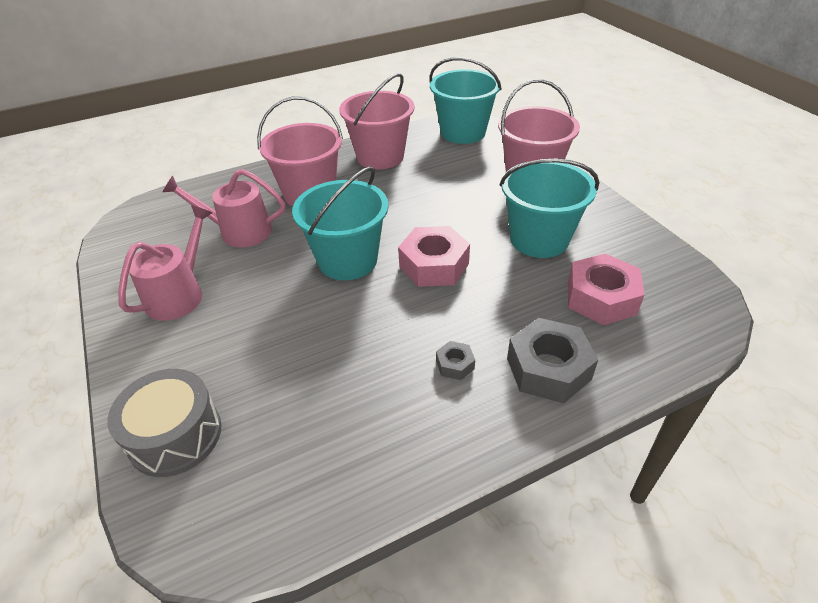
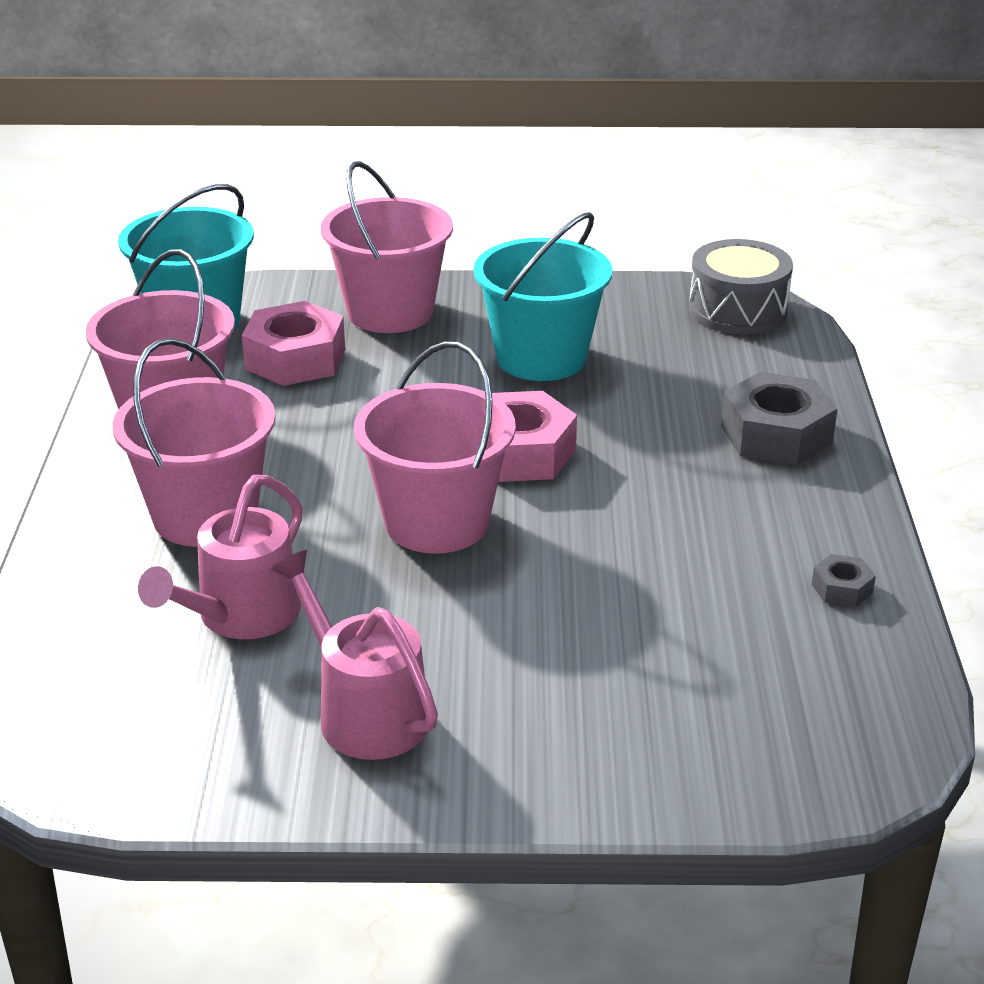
camera: 65 degrees left, 10 degrees down
grey drum [107,369,221,477] -> grey drum moved to [689,239,793,334]
turquoise bucket [292,167,389,280] -> pink bucket [354,341,516,554]
grey nut [436,341,475,380] -> grey nut moved to [812,554,876,607]
pink nut [568,254,645,325] -> pink nut moved to [242,301,345,386]

